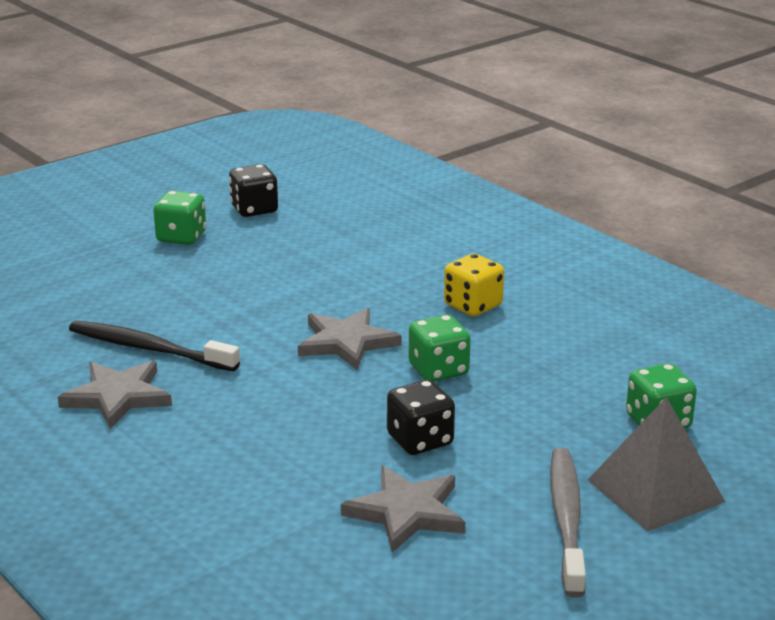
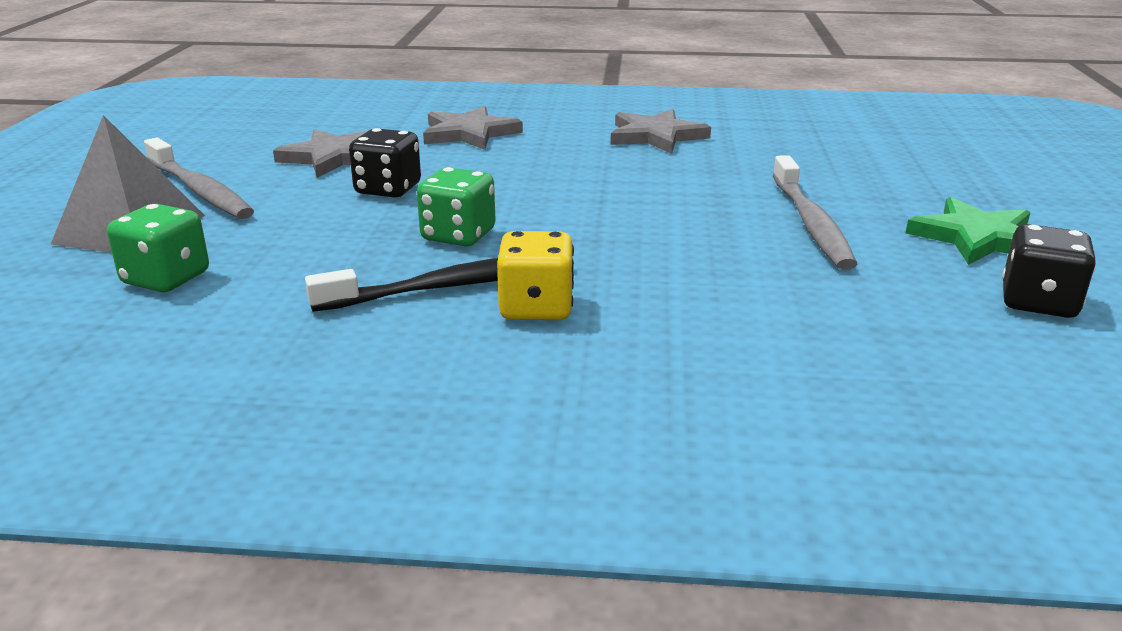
camera: 135 degrees right, 0 degrees up
black toothbrush [69,321,240,371] -> black toothbrush moved to [305,258,574,312]
green dice [154,191,206,245] -> green star [906,197,1031,265]
grey star [298,308,401,370] -> grey star moved to [423,106,523,150]
none -> grey toothbrush [772,155,857,270]

